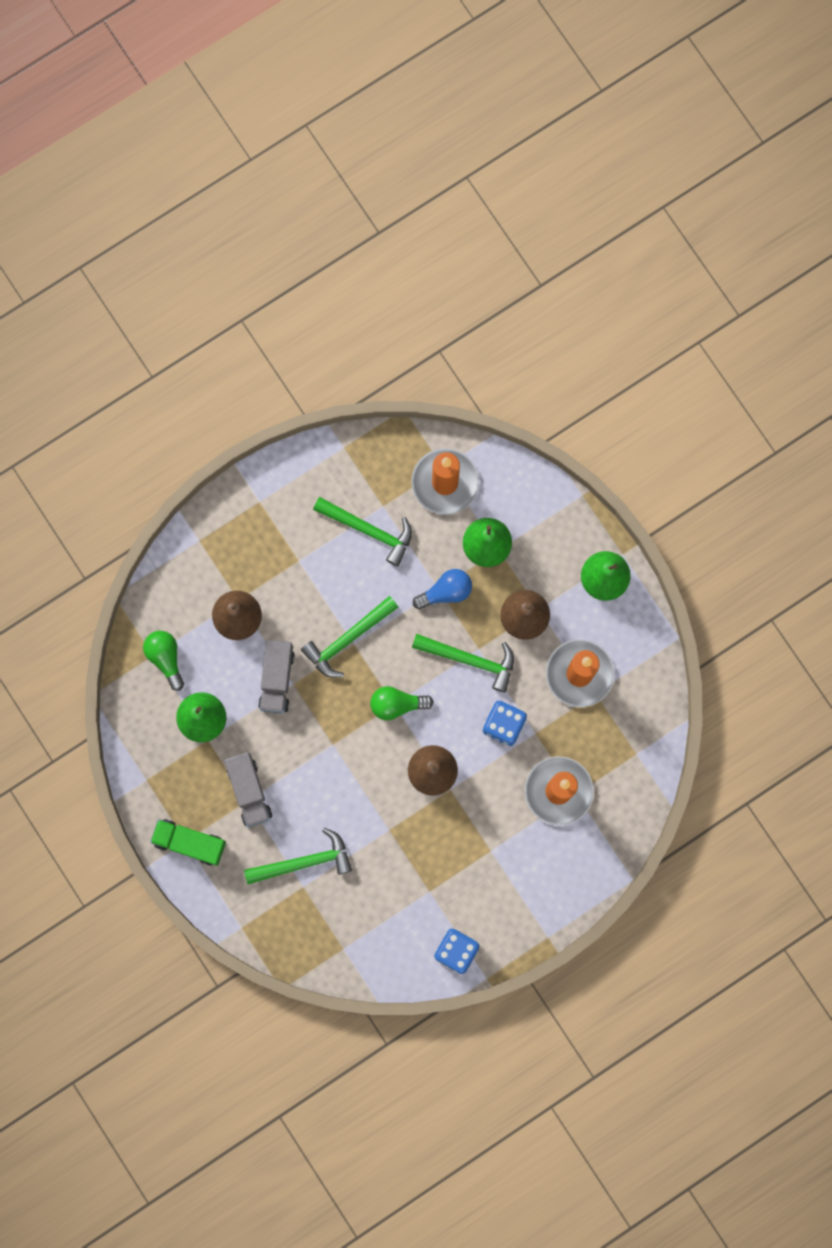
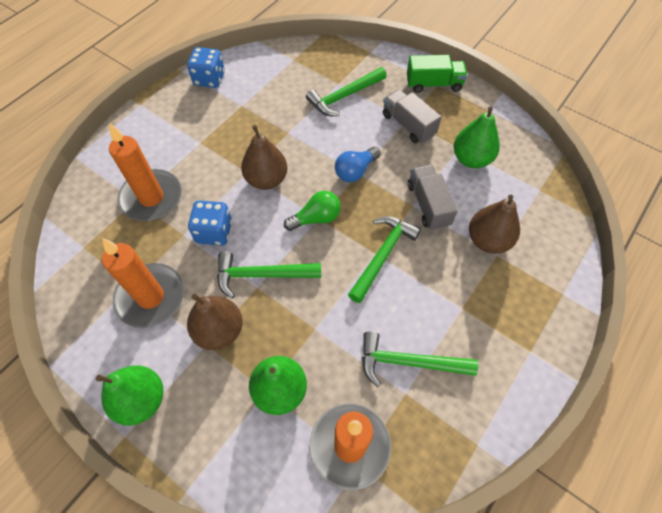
camera: 160 degrees right, 20 degrees down
green light bulb [143,631,184,691] -> none
blue light bulb [413,569,472,610] -> blue light bulb moved to [335,147,381,182]

